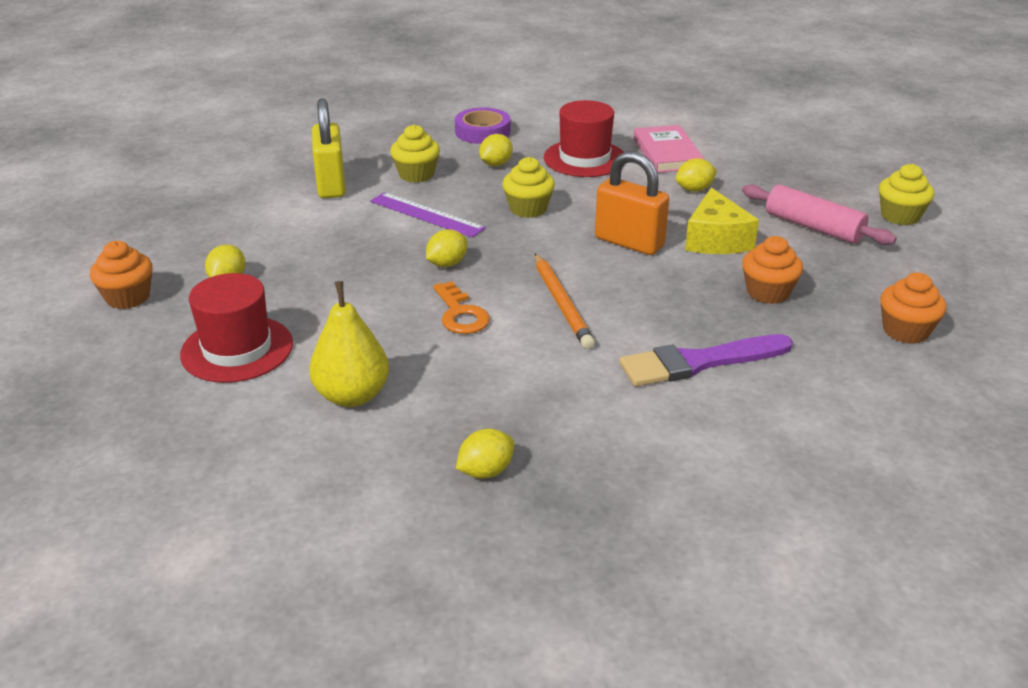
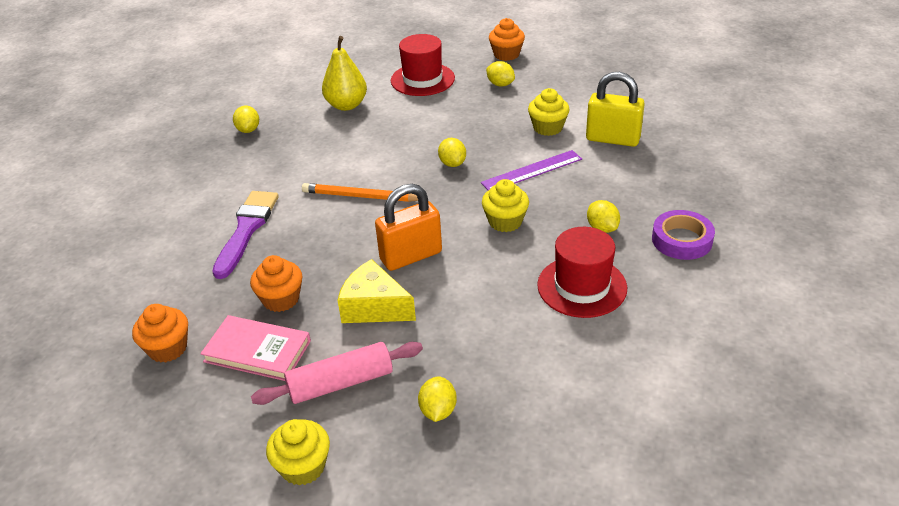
camera: 120 degrees right, 5 degrees up
yellow cupcake [390,125,440,183] -> yellow cupcake moved to [528,88,570,136]
orange key [433,281,490,334] -> none
pink book [634,125,704,173] -> pink book moved to [200,315,311,381]
yellow lemon [675,158,717,192] -> yellow lemon moved to [418,377,457,422]

